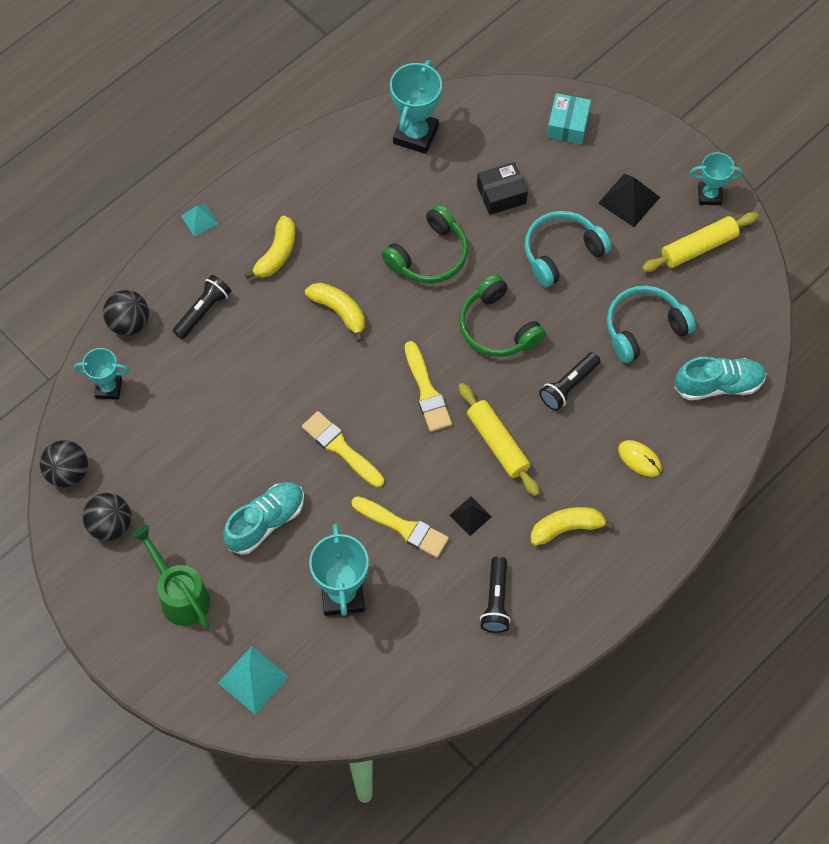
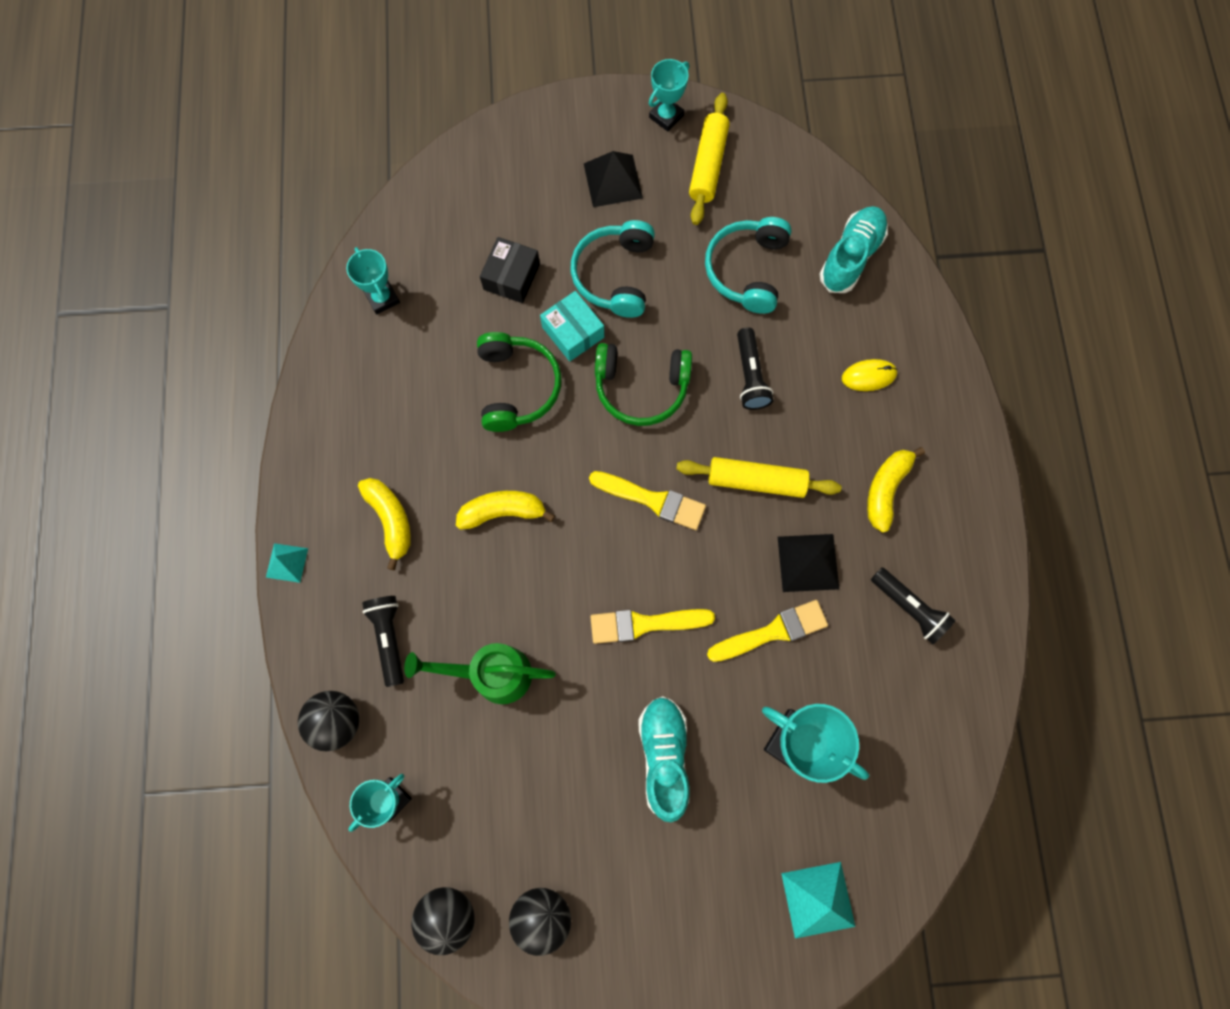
camera: 50 degrees left, 10 degrees up
green watering can [131,525,210,629] -> green watering can moved to [404,643,556,704]
turquoise trophy [390,60,442,154] -> turquoise trophy [346,247,400,314], size x0.62
black pyramid [449,497,492,536] -> black pyramid [778,534,839,592], size x1.60
turquoise box [547,93,591,145] -> turquoise box moved to [540,291,604,361]

